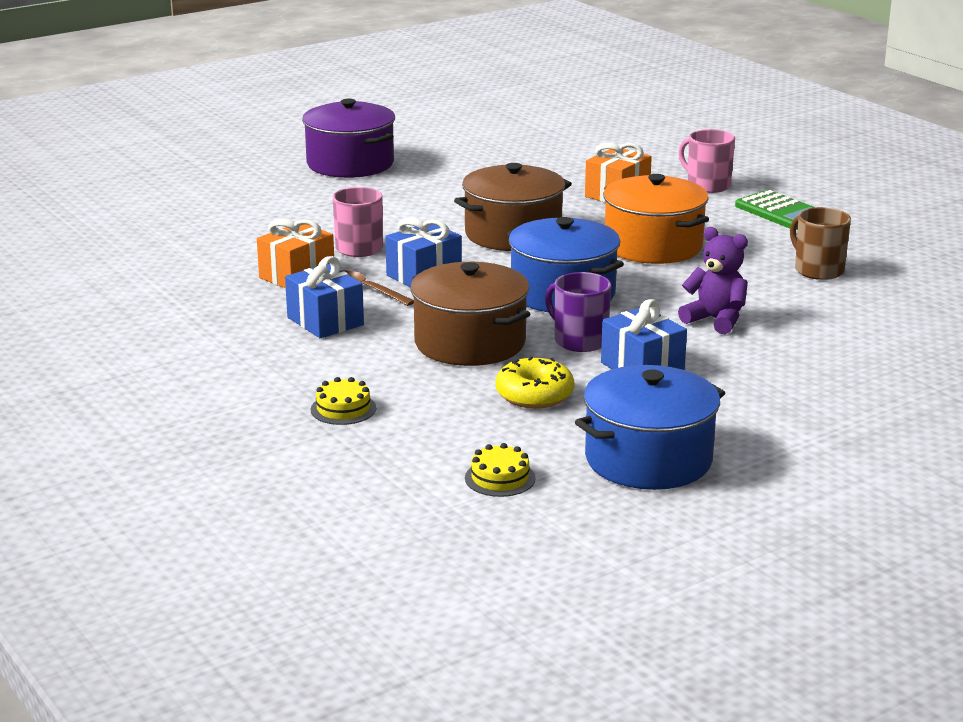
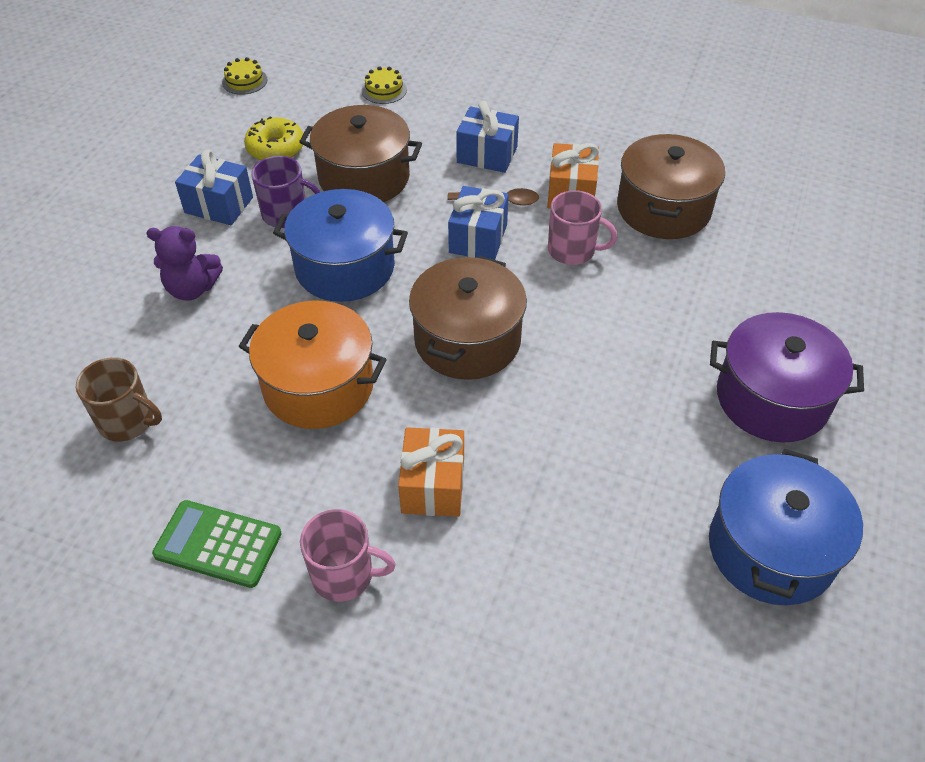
camera: 145 degrees right, 25 degrees up
blue pot [575,365,725,490] -> blue pot moved to [709,449,863,605]
none -> brown pot [617,134,725,239]

